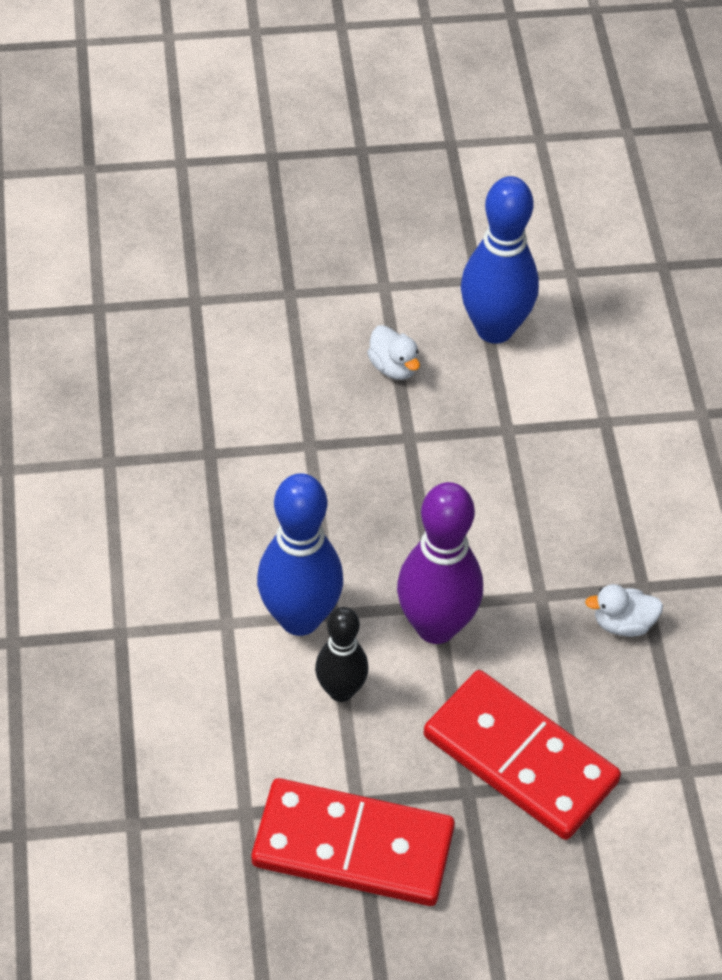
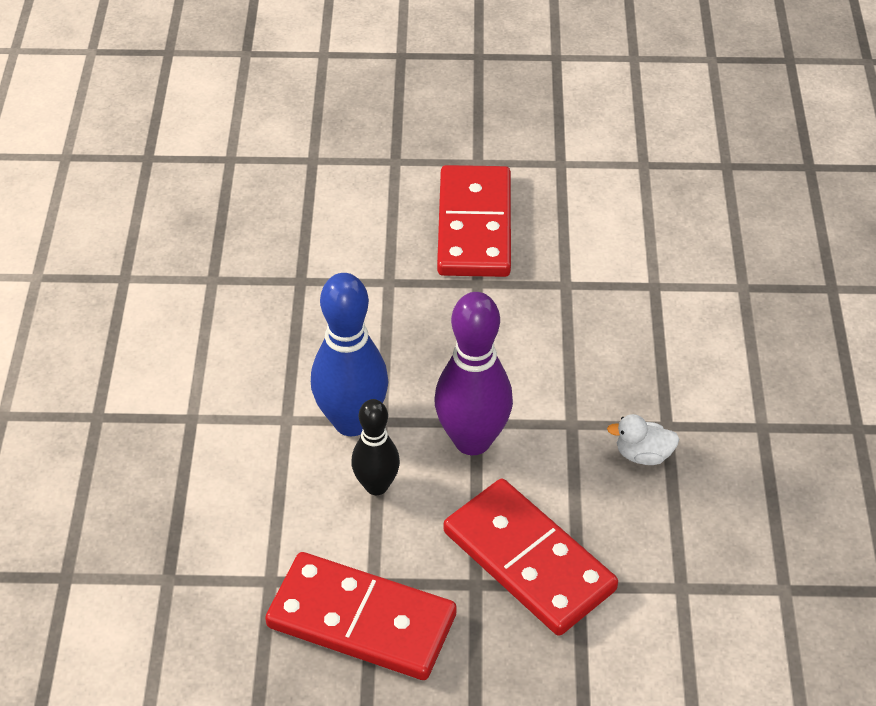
camera: 10 degrees right, 5 degrees down
white duck [367,325,420,380] -> red domino [437,165,511,277]
blue bowling pin [461,176,539,344] -> none

